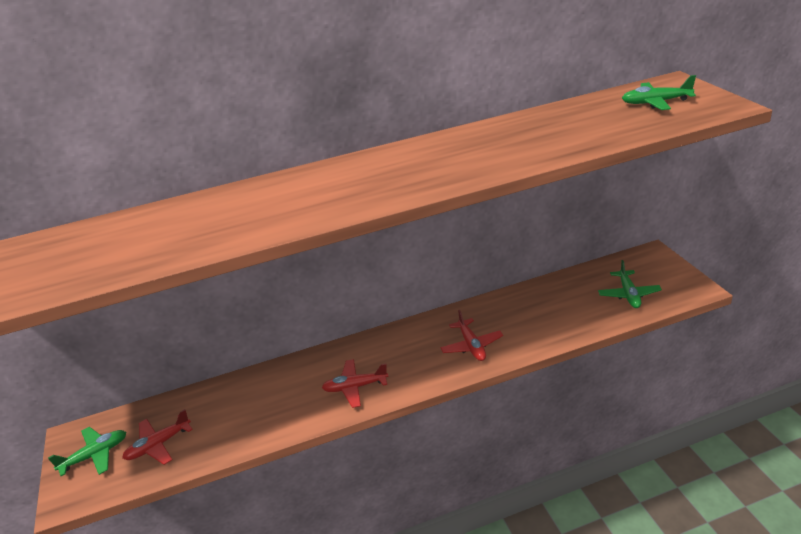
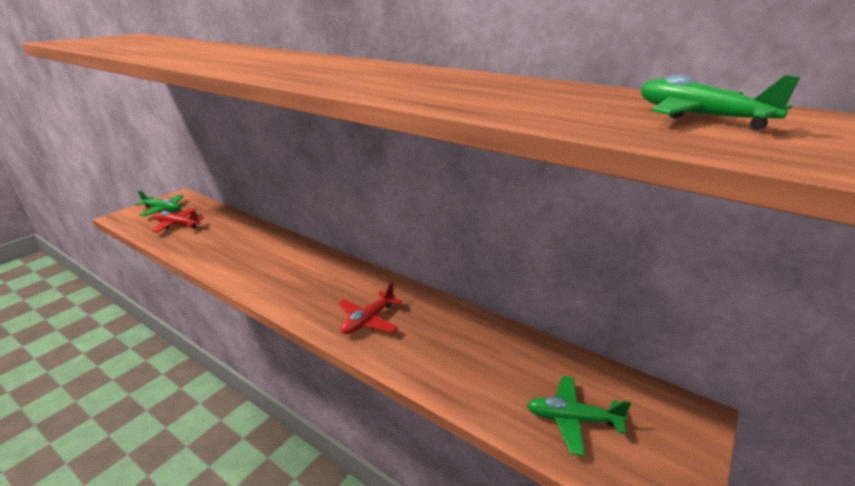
camera: 50 degrees right, 5 degrees down
red plane [322,359,388,408] -> none
green plane [598,260,662,308] -> green plane turned 45 degrees clockwise [527,376,631,456]

